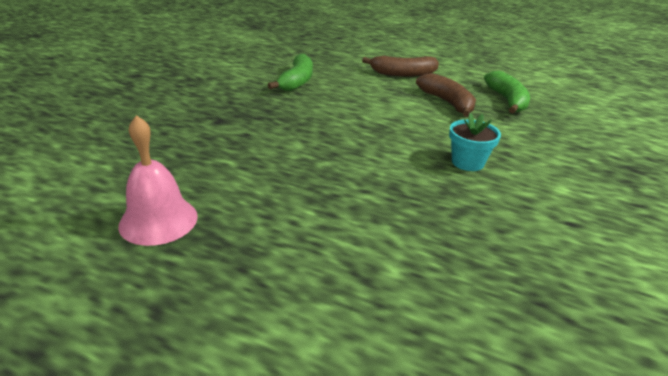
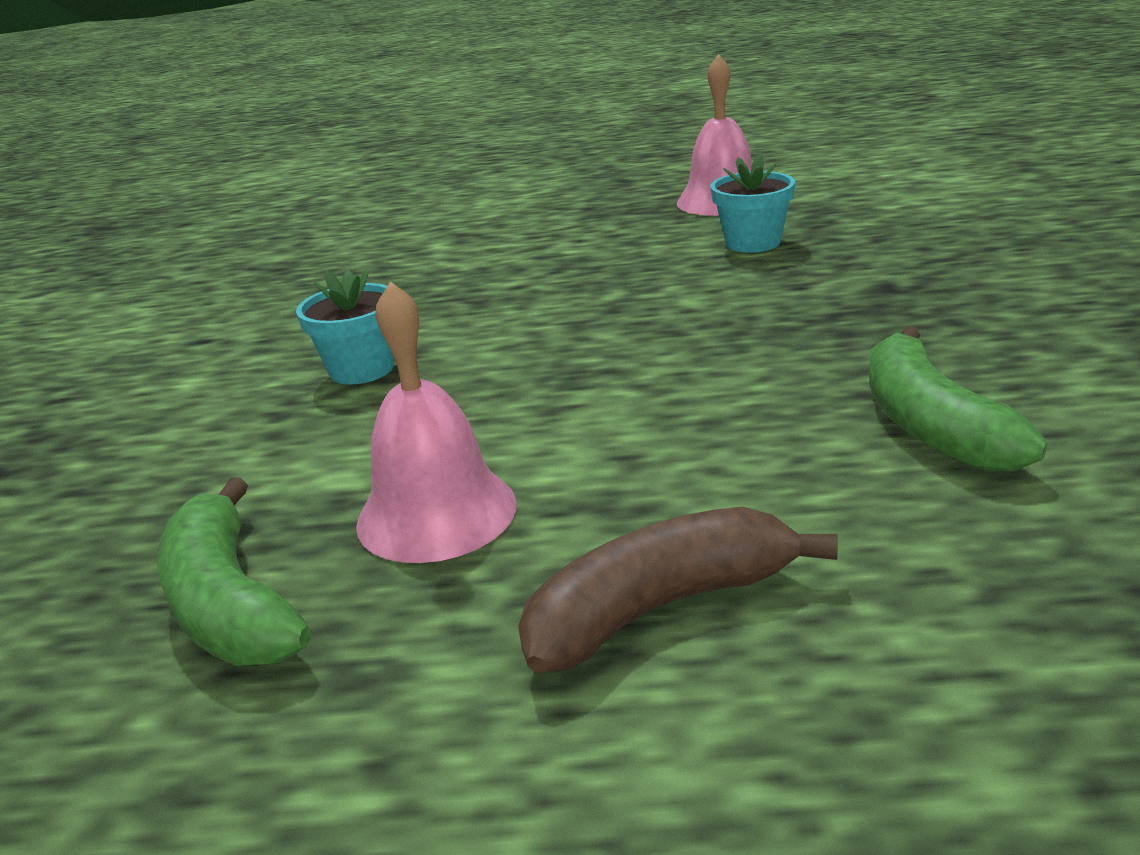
camera: 160 degrees right, 5 degrees down
brown banana [416,73,476,117] -> pink bell [356,281,517,563]
none -> turquoise flower pot [710,153,795,253]

